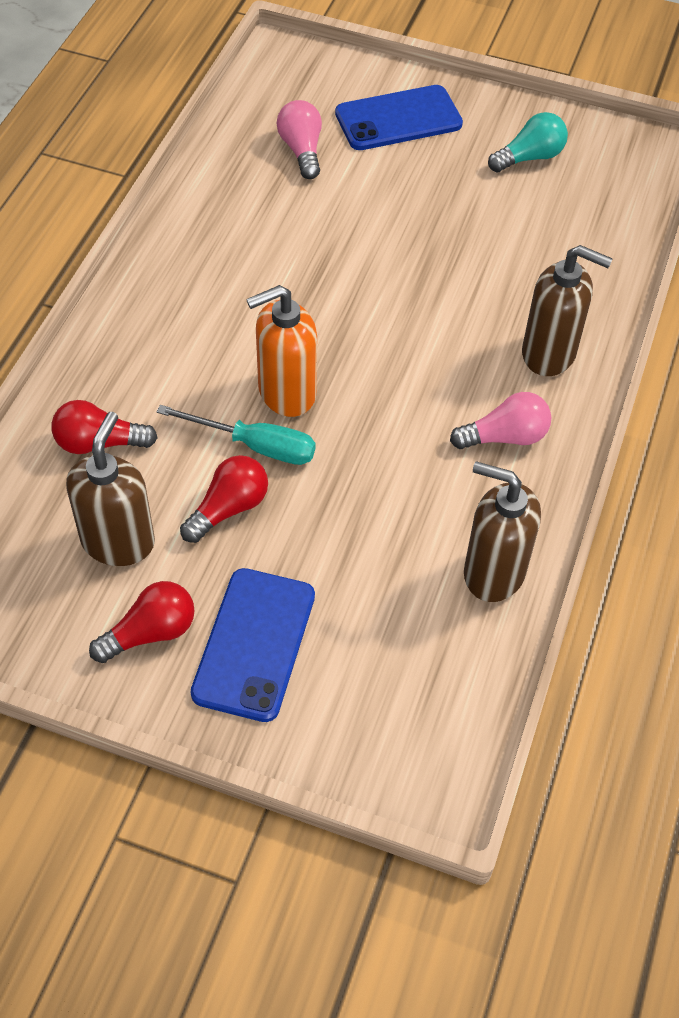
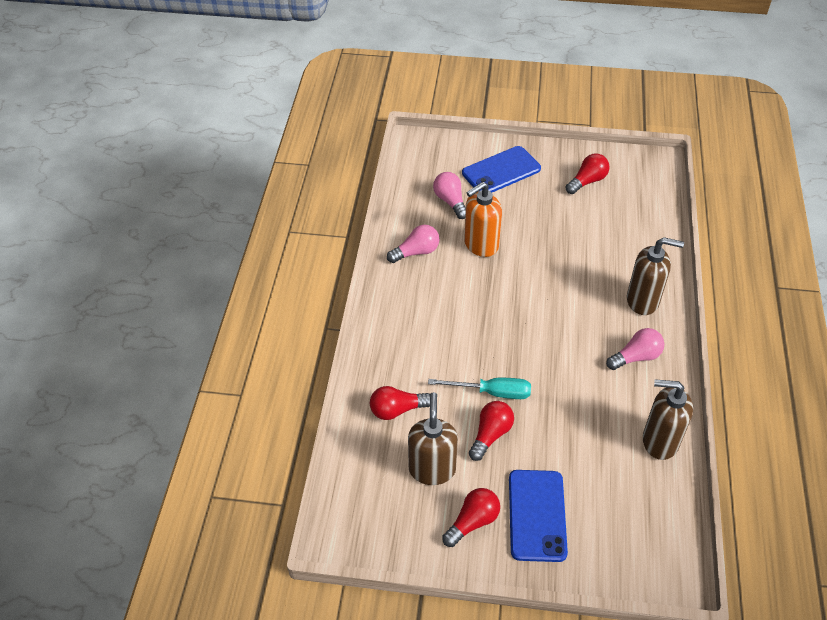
camera: 10 degrees left, 5 degrees down
orange soap dispenser [246,285,317,417] -> orange soap dispenser moved to [464,182,502,257]
turquoise light bulb [488,112,568,172] -> red light bulb [566,154,610,194]
none -> pink light bulb [387,225,439,263]

